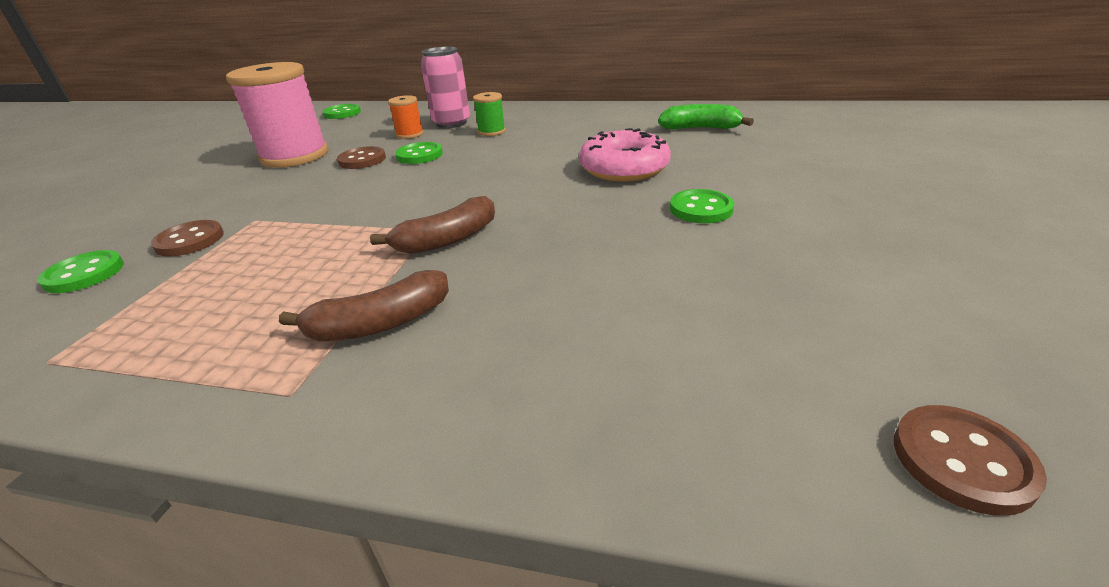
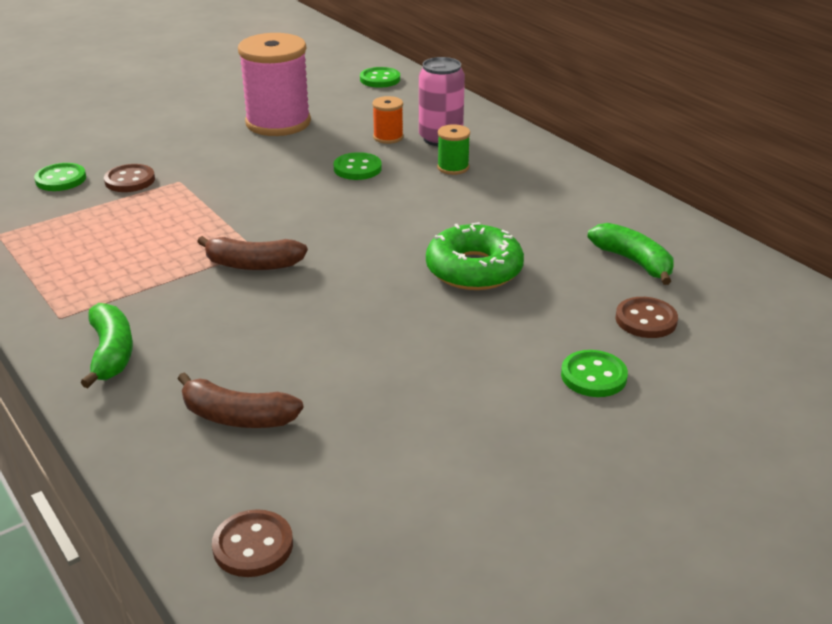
camera: 40 degrees right, 0 degrees up
brown banana [279,270,449,341] -> brown banana moved to [178,372,304,428]
brown button [337,146,386,169] -> brown button moved to [616,297,678,338]
pink donut [579,128,671,182] -> green donut [426,222,524,290]
green button [670,189,734,223] -> green button moved to [561,350,628,397]
none -> green banana [80,303,133,388]

